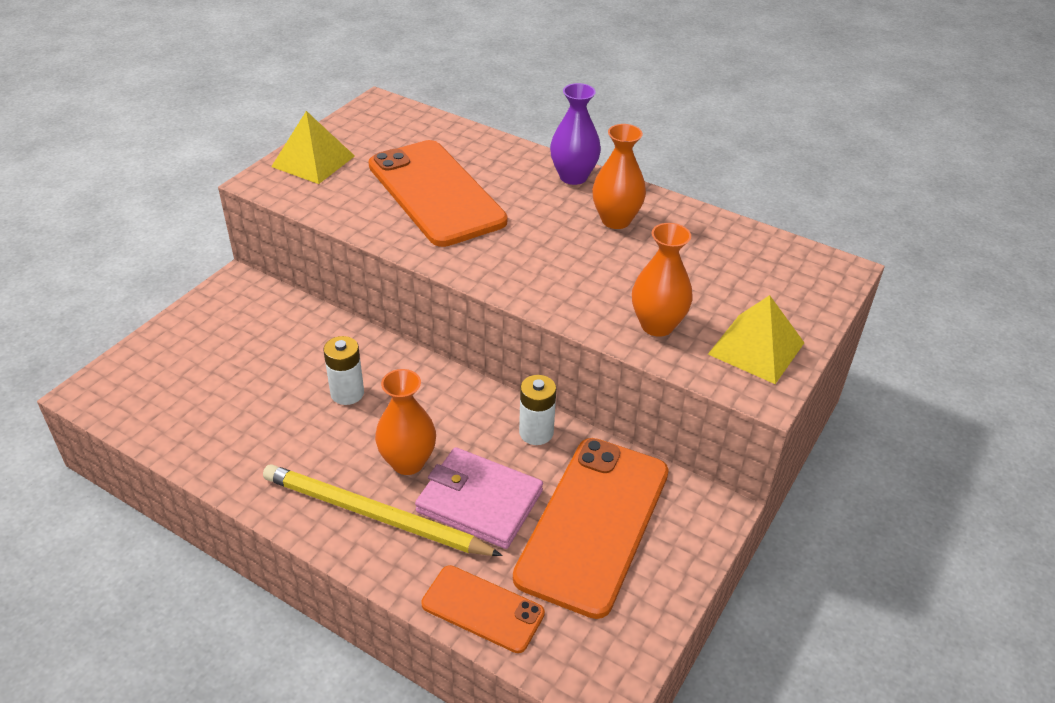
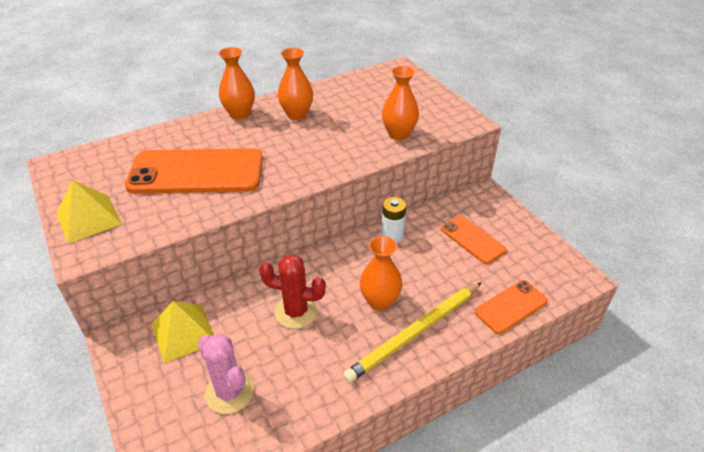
camera: 60 degrees left, 0 degrees up
white battery [324,336,364,405] -> red cactus [259,254,326,329]
pink wallet [415,447,543,549] -> none
orange phone [513,438,669,619] -> orange phone [441,216,507,264], size x0.53
purple vase [550,83,601,185] -> orange vase [219,47,255,120]
yellow pyramid [708,295,804,384] -> yellow pyramid moved to [152,301,214,363]
none -> pink cactus [198,334,254,414]

